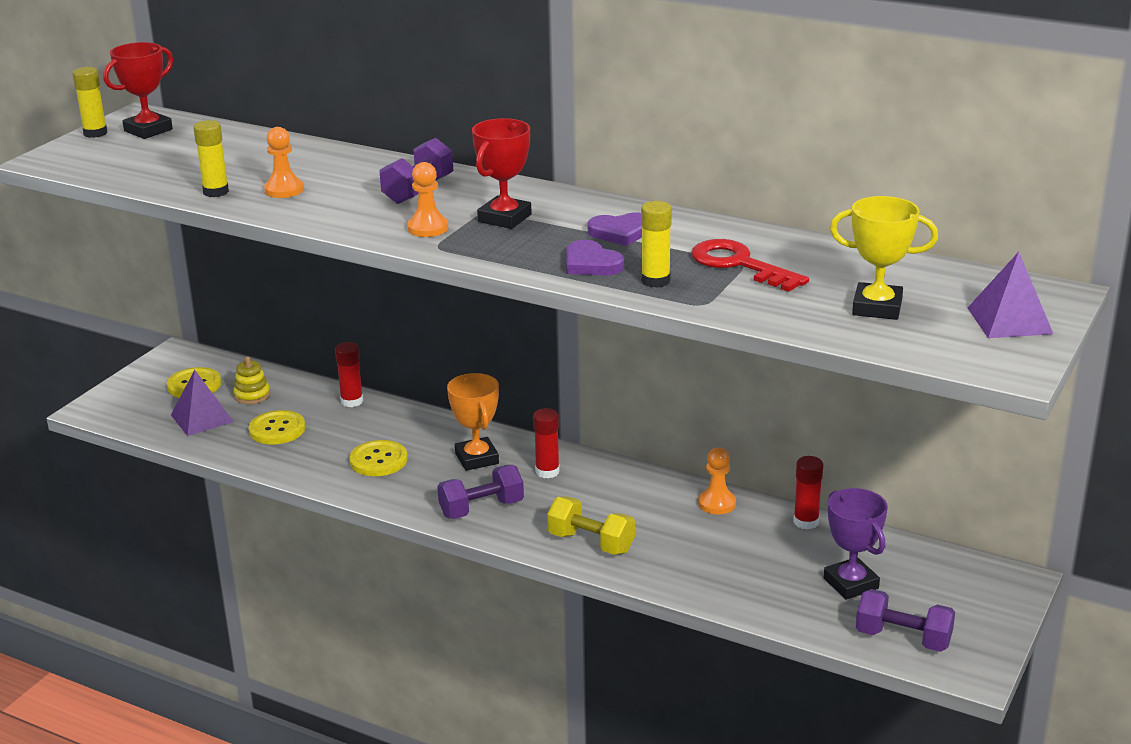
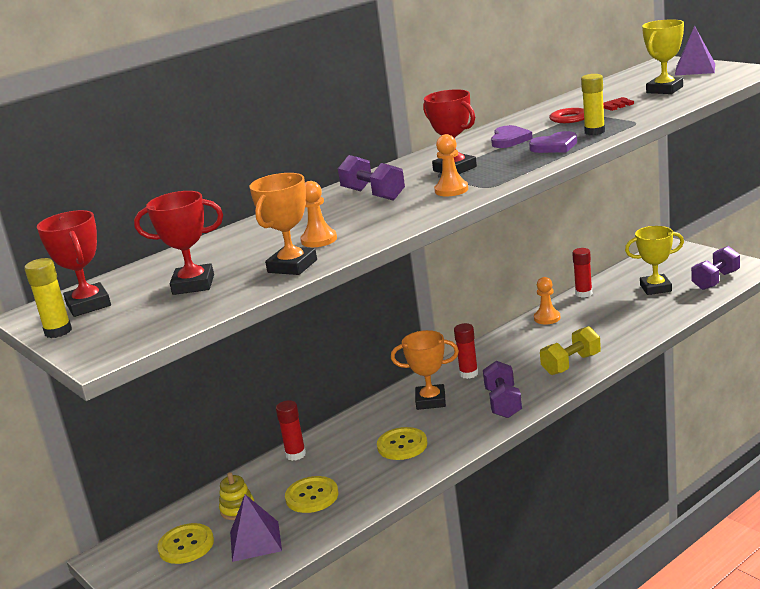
camera: 65 degrees left, 5 degrees down
yellow glue stick [193,120,229,197] -> orange trophy [249,173,317,275]
purple trophy [824,488,888,599] -> yellow trophy [625,226,684,295]
none -> red trophy [134,191,223,295]

